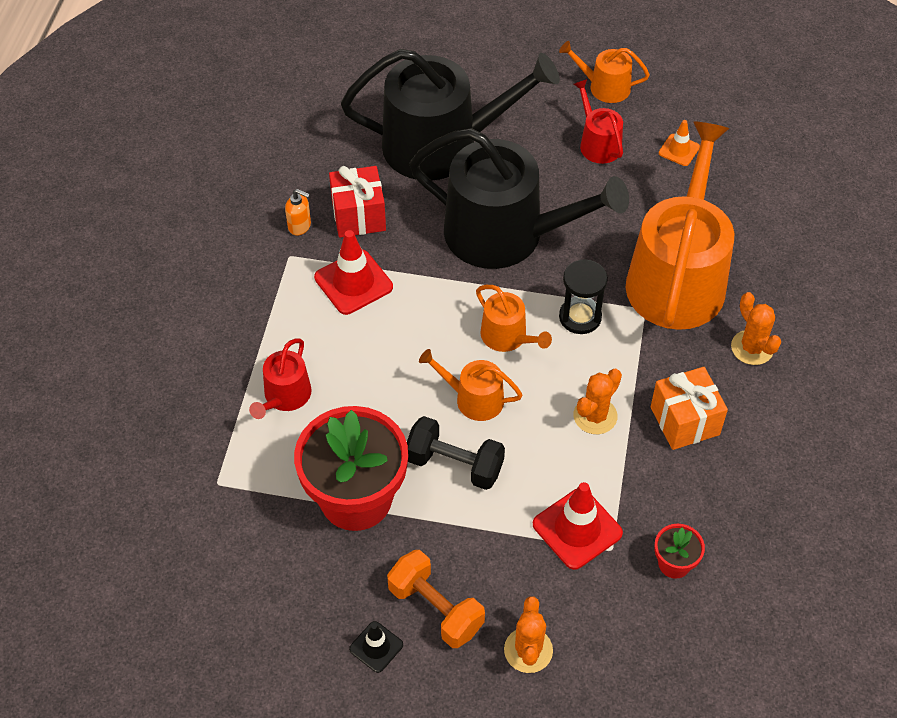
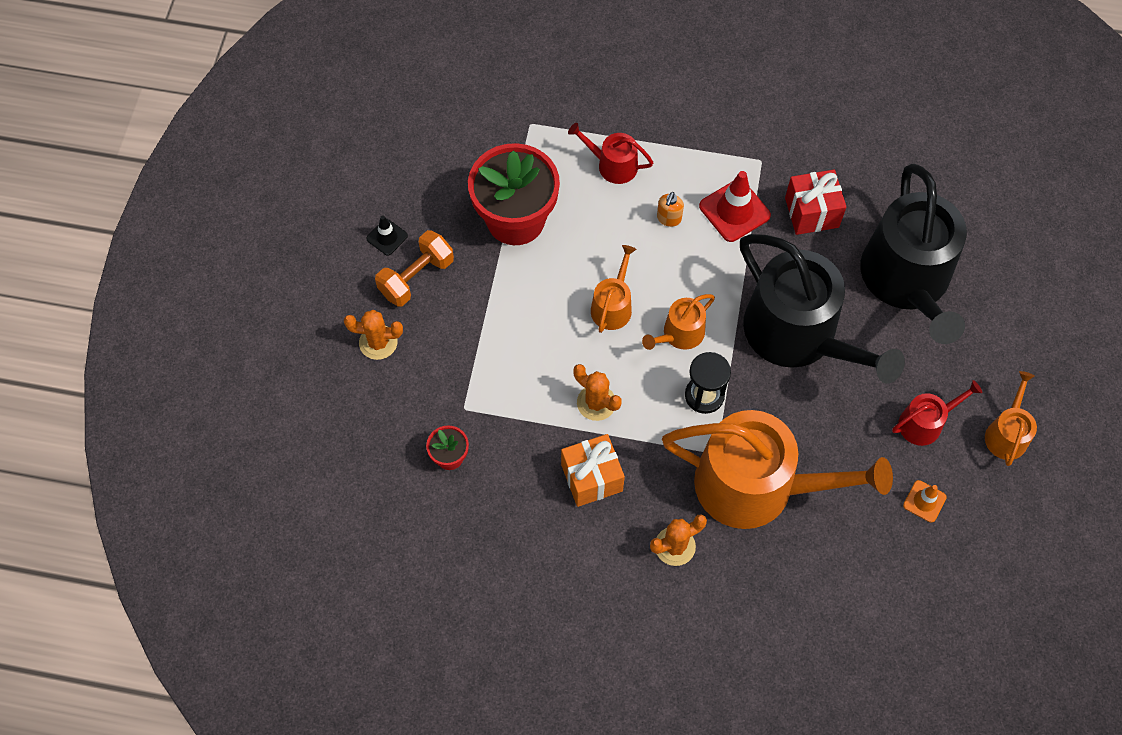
camera: 90 degrees right, 10 degrees up
orange soap dispenser [285,189,311,235] -> orange soap dispenser moved to [657,192,684,227]
black dumbbell [407,416,505,490] -> none
black watering can [409,128,629,269] -> black watering can turned 60 degrees counterclockwise [740,234,905,384]
red traffic cone [533,482,623,570] -> none

